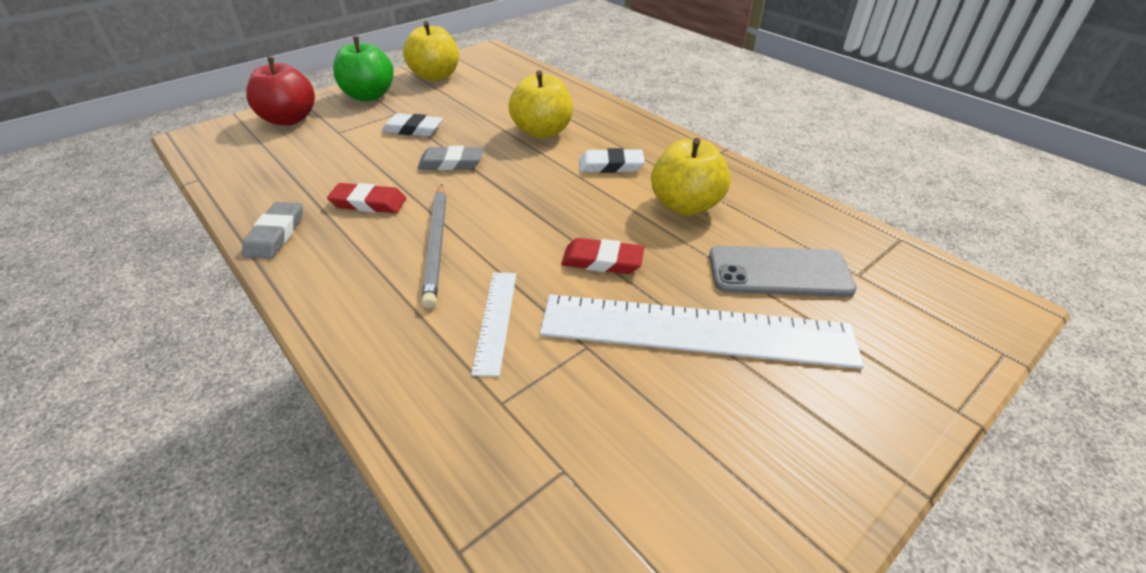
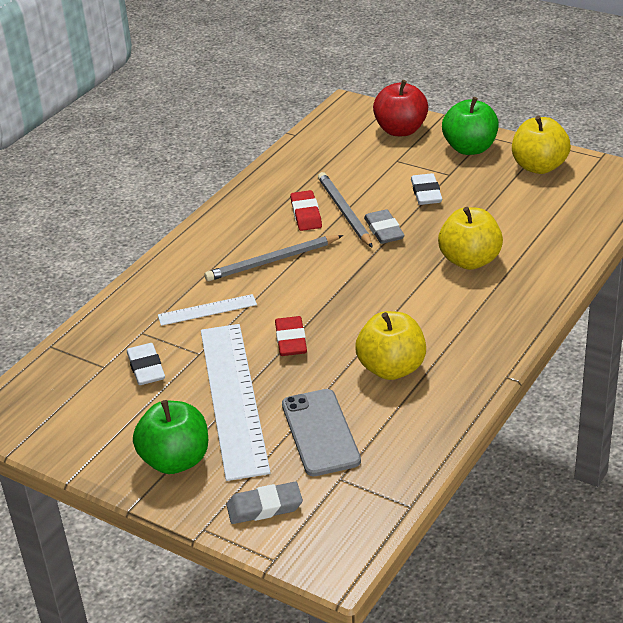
camera: 75 degrees right, 5 degrees down
grey eraser [242,202,303,259] -> grey eraser moved to [226,482,303,524]
white eraser [579,148,645,173] -> white eraser moved to [127,343,165,385]
none -> green apple [133,400,208,474]
none -> grey pencil [318,172,373,248]

